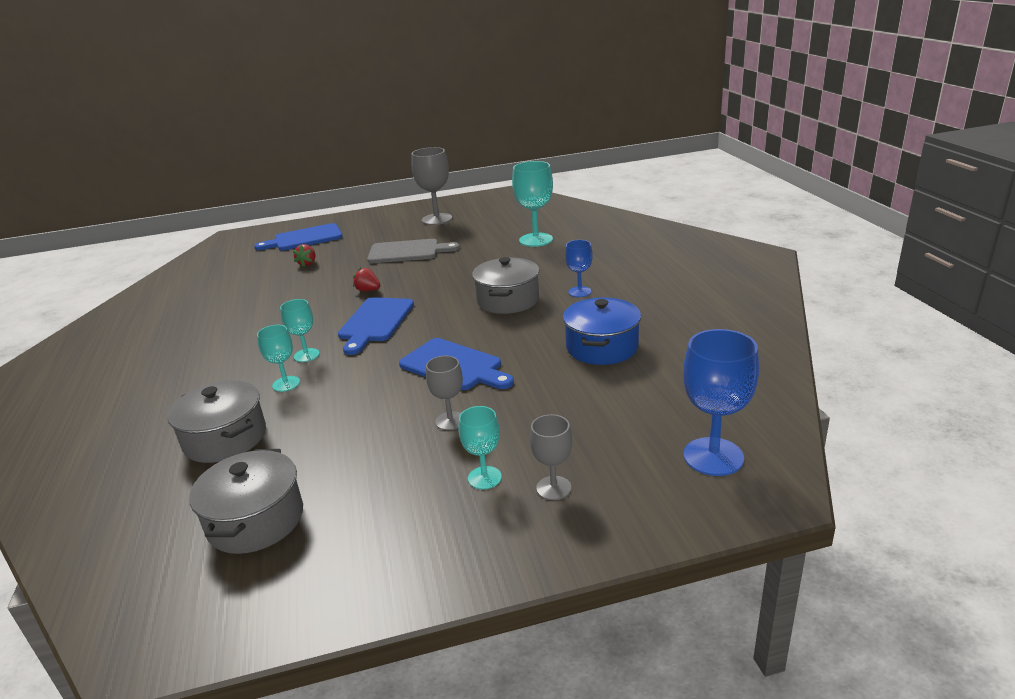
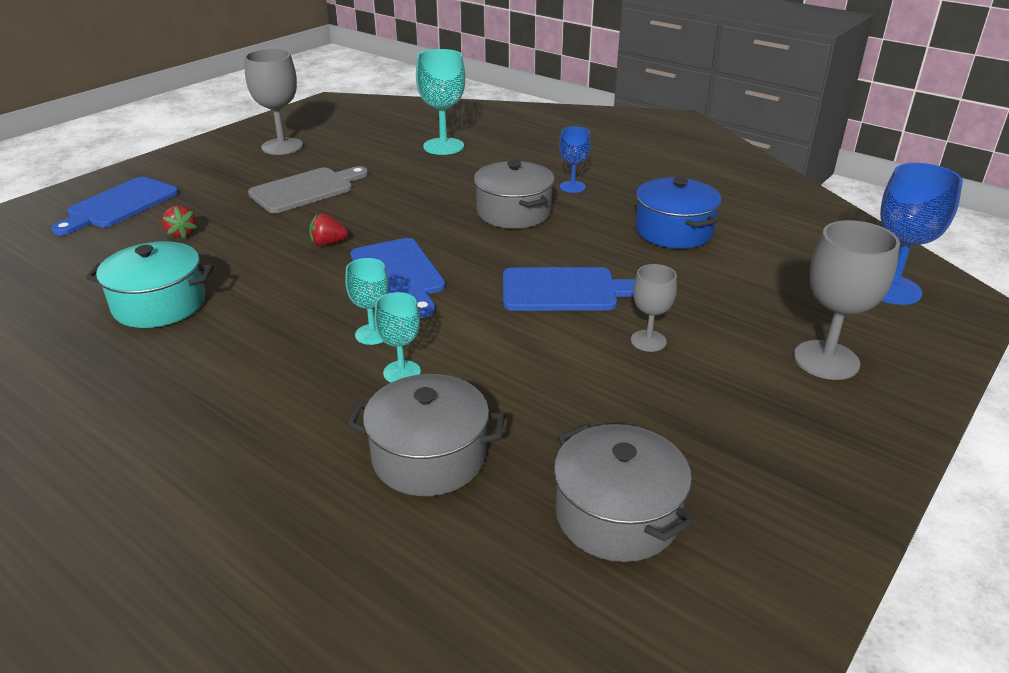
camera: 40 degrees left, 5 degrees up
turquoise goblet [459,406,502,489] -> none
grey goblet [530,414,572,500] -> grey goblet [794,220,900,380], size x1.72
none -> turquoise pot [86,241,214,328]

